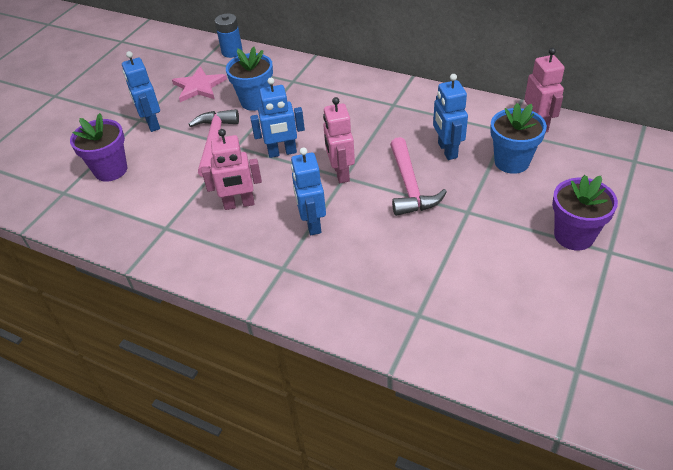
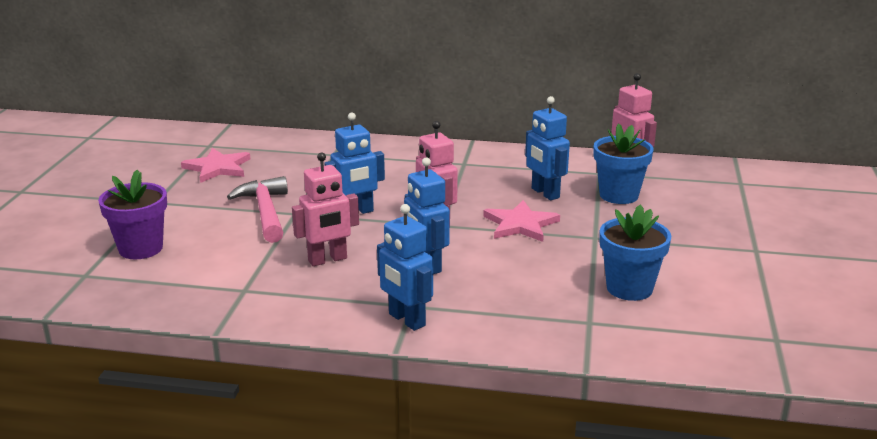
camera: 20 degrees left, 20 degrees down
blue robot [122,51,160,132] -> blue robot moved to [377,204,433,331]
blue battery [215,13,243,58] -> none
blue flower pot [226,47,273,111] -> blue flower pot moved to [600,204,671,301]
pink hammer [390,137,447,216] -> pink star [483,200,560,242]
purple flower pot [552,175,618,250] -> none

